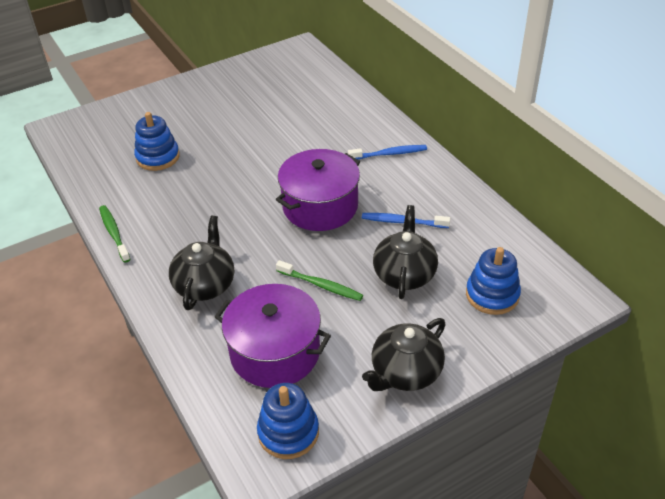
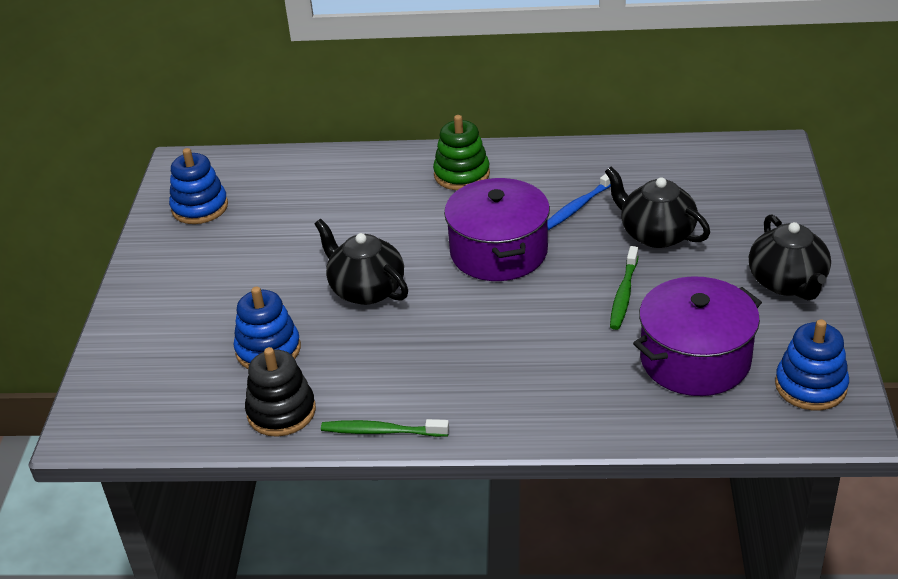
camera: 55 degrees left, 5 degrees down
black teapot [169,215,234,310] -> black teapot moved to [315,219,408,305]
green toothbrush [276,260,363,301] -> green toothbrush turned 135 degrees clockwise [610,246,639,330]
blue toothbrush [348,145,427,160] -> green stacking toy [433,115,490,190]
blue stacking toy [466,247,521,315] -> blue stacking toy moved to [169,148,228,224]
none -> black stacking toy [245,347,316,437]

